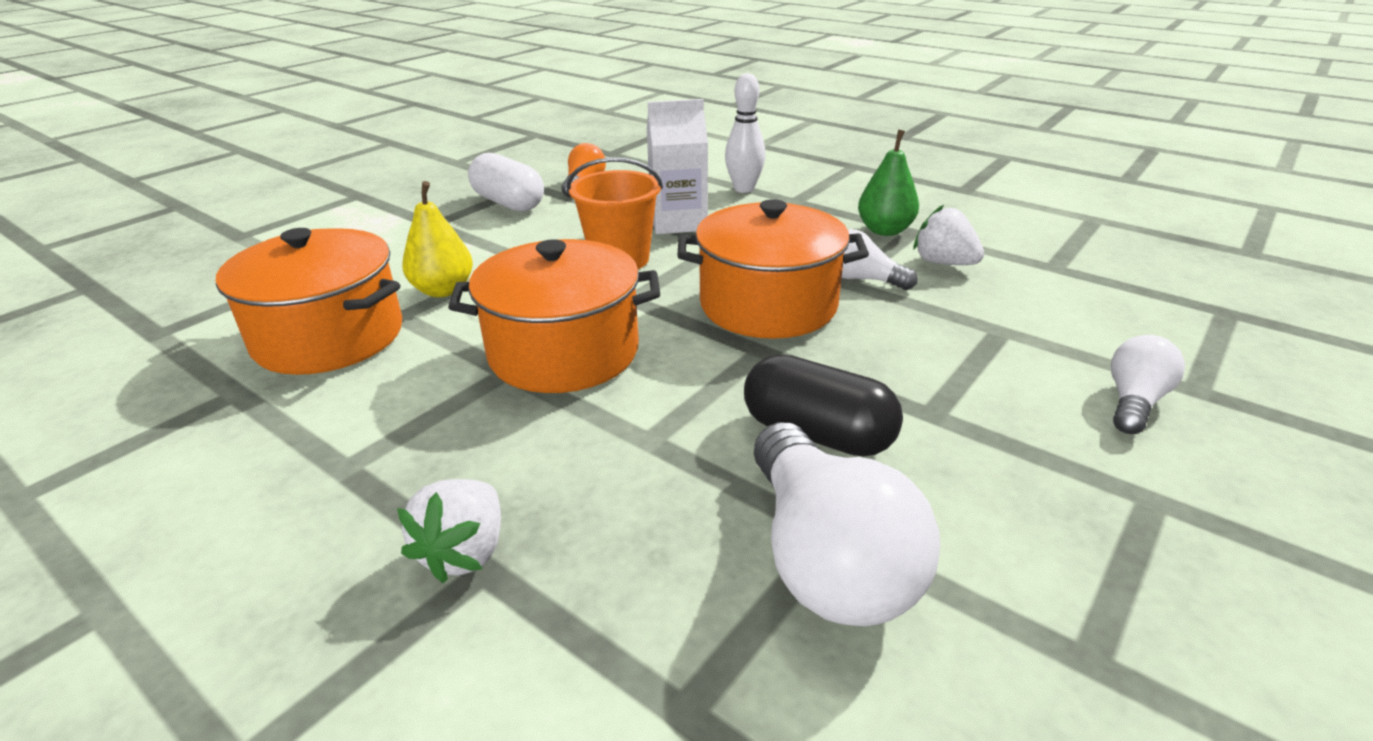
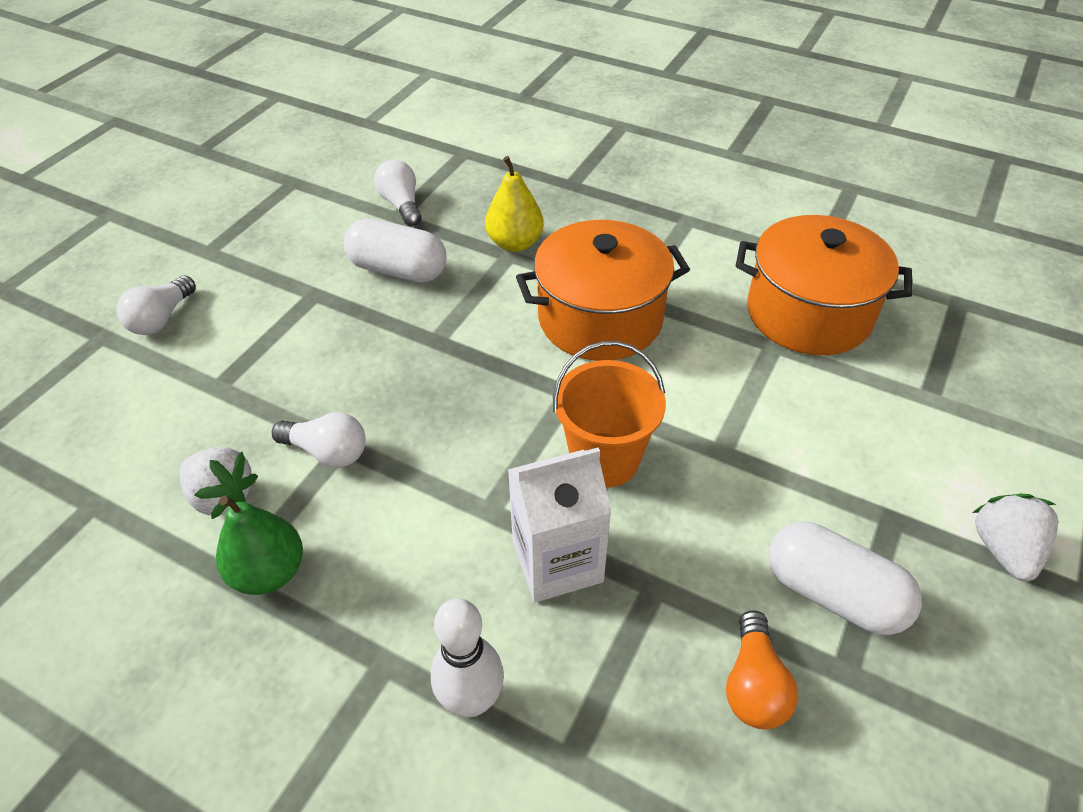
camera: 170 degrees right, 15 degrees up
white strawberry [397,479,501,583] -> white strawberry moved to [972,494,1058,581]
yellow pear [402,181,473,297] -> yellow pear moved to [485,156,544,252]
orange pot [677,199,869,339] -> none
black capsule [744,354,903,457] -> white capsule [343,218,447,283]
white light bulb [754,422,940,626] -> white light bulb [374,159,422,227], size x0.54

